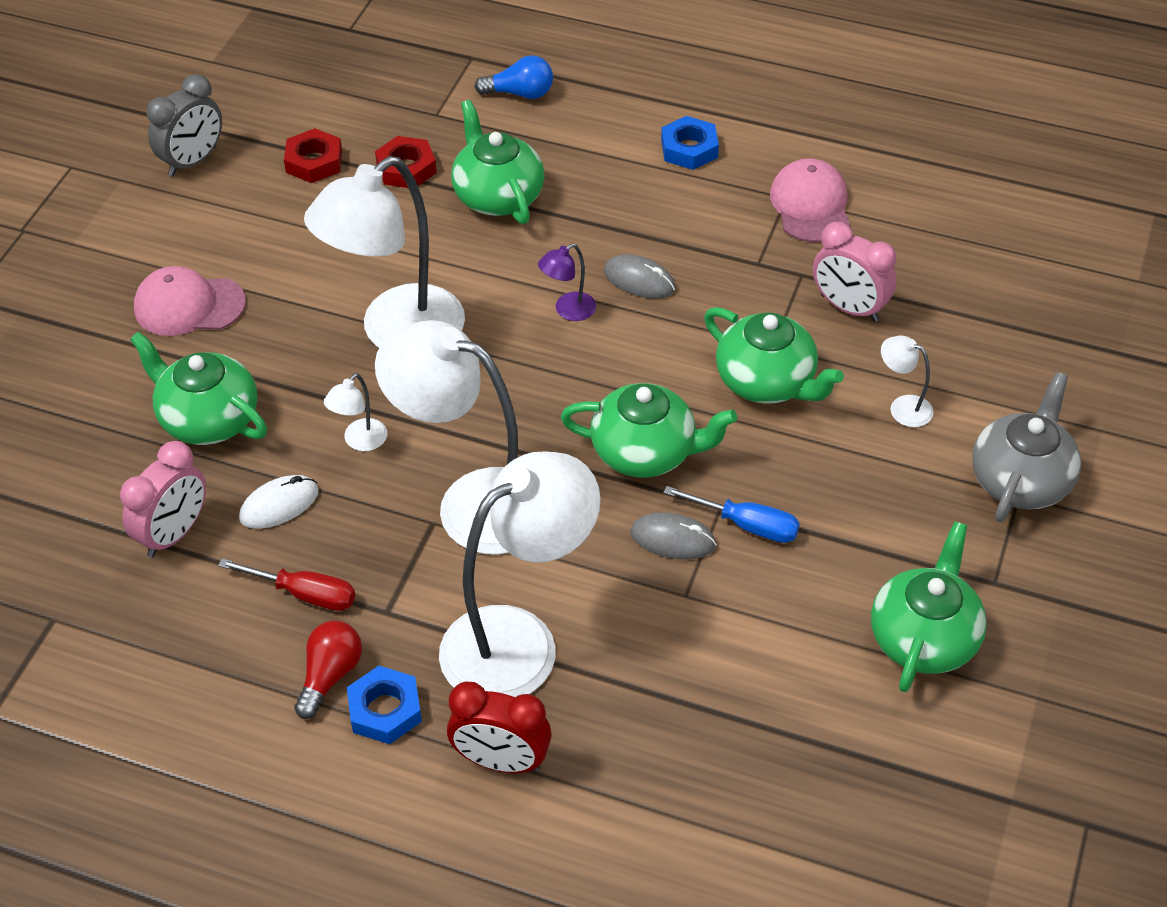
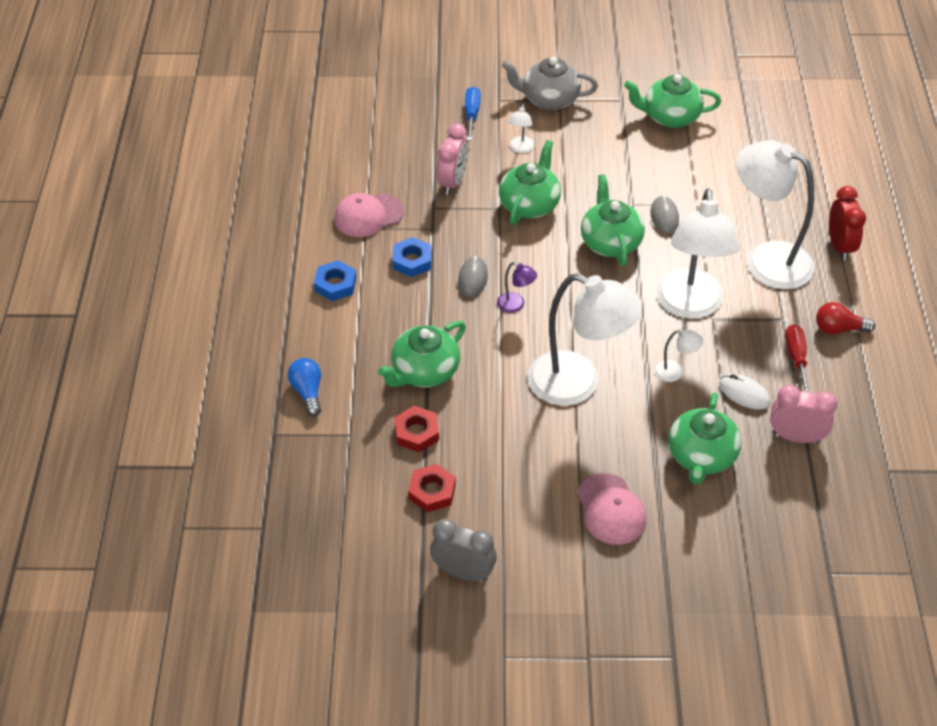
camera: 110 degrees left, 0 degrees up
blue nut [347,666,422,744] -> blue nut moved to [393,237,432,277]
blue screwdriver [663,486,800,543] -> blue screwdriver moved to [465,86,481,141]

